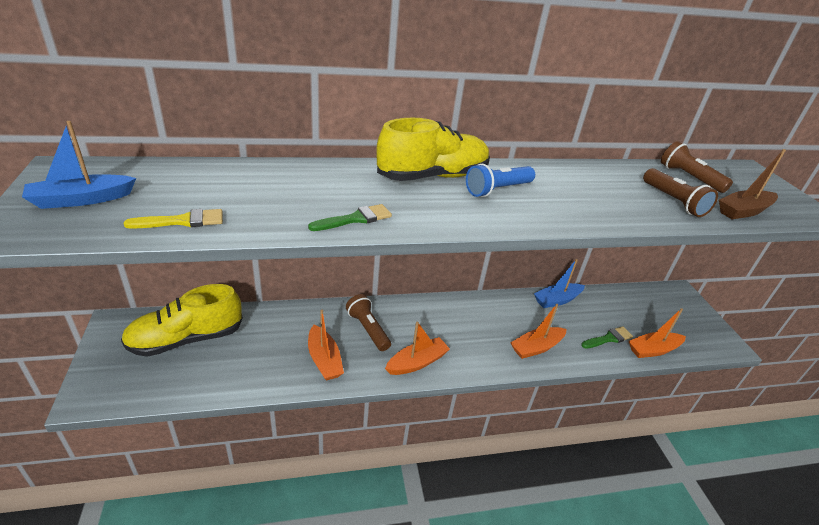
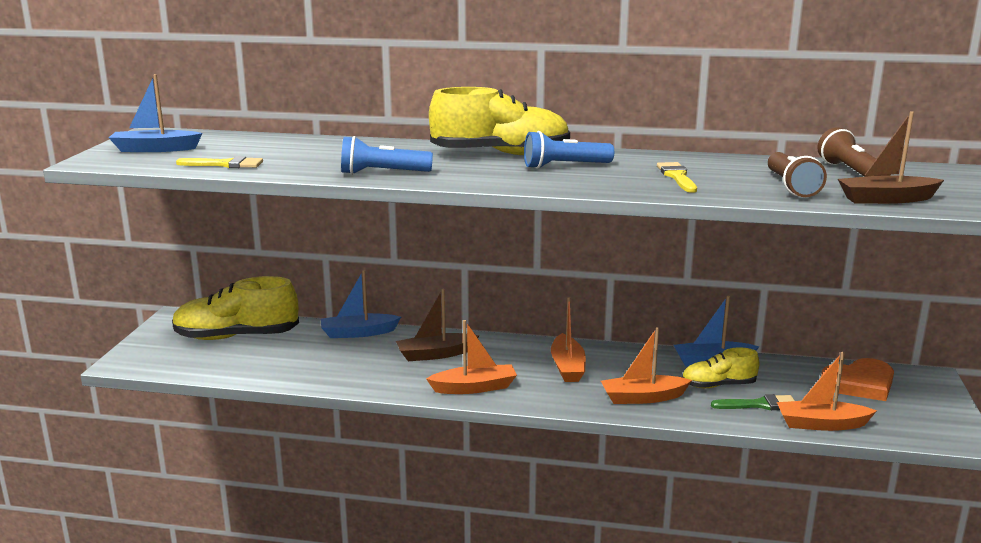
camera: 25 degrees right, 15 degrees down
green brush [308,204,392,231] -> blue flashlight [341,136,433,175]
orange boat [308,310,344,381] -> orange boat moved to [551,297,586,382]
brown flashlight [346,294,391,351] -> brown boat [396,289,479,361]
none -> blue boat [321,270,401,338]
none -> yellow brush [657,162,697,193]
none -> yellow shoe [682,348,760,388]
none -> orange heart [821,358,894,401]

